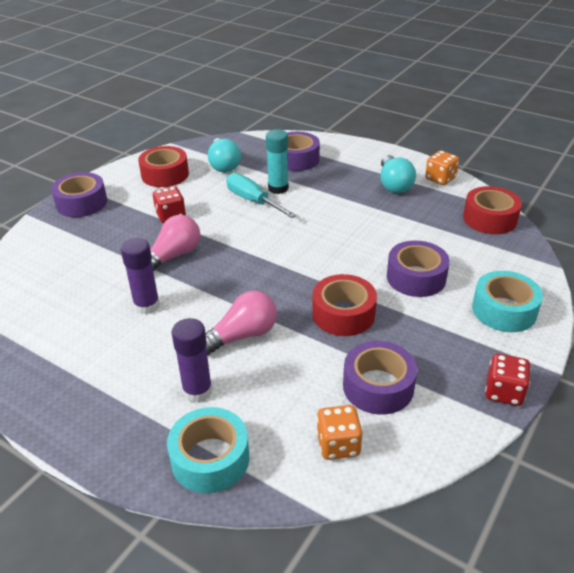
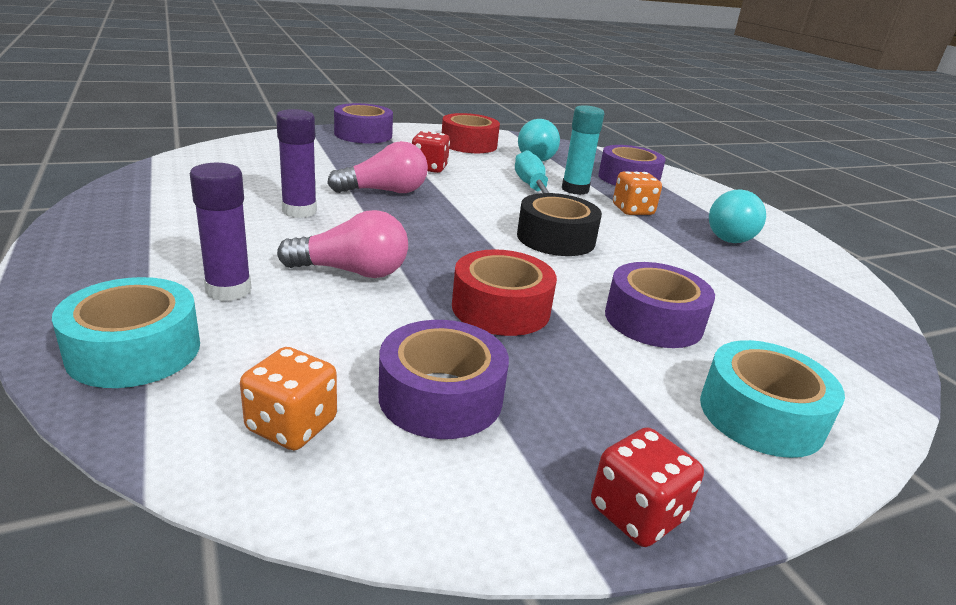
camera: 30 degrees right, 10 degrees down
orange dice [425,151,459,185] -> orange dice moved to [613,171,662,215]
red tape [463,186,522,234] -> none
none -> black tape [517,193,602,256]

